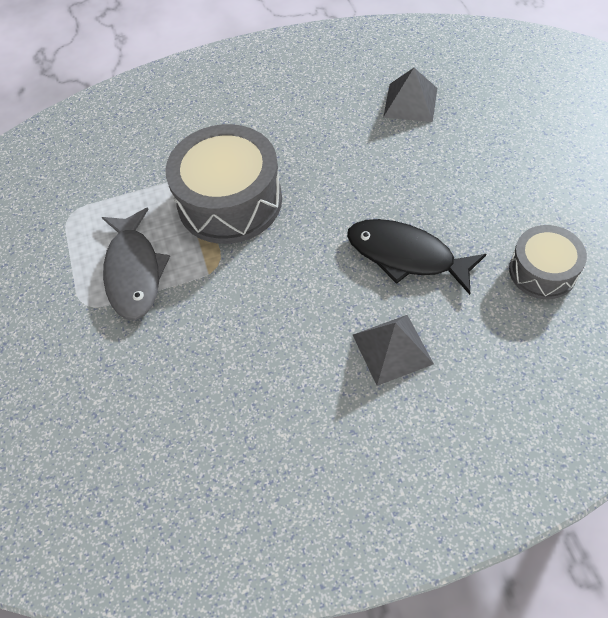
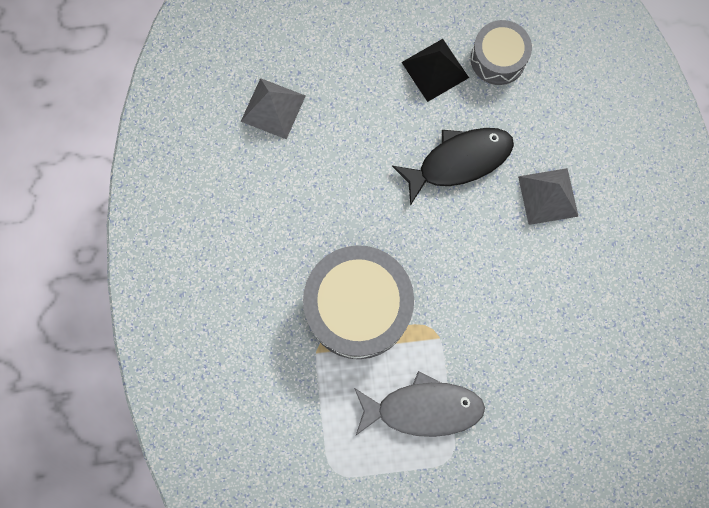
camera: 85 degrees left, 20 degrees up
black fish [347,219,486,295] -> black fish turned 150 degrees counterclockwise [392,128,514,206]
none -> black pyramid [401,39,469,102]

